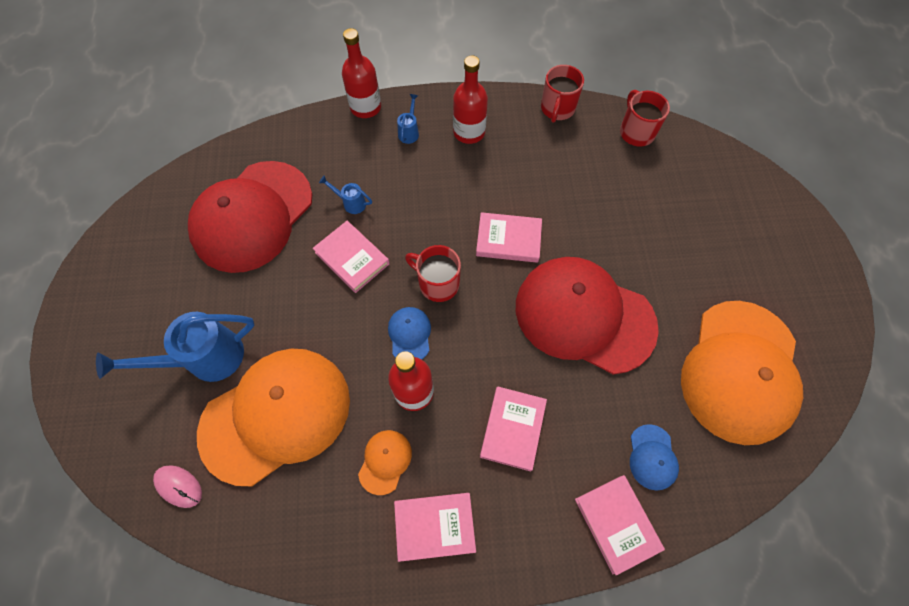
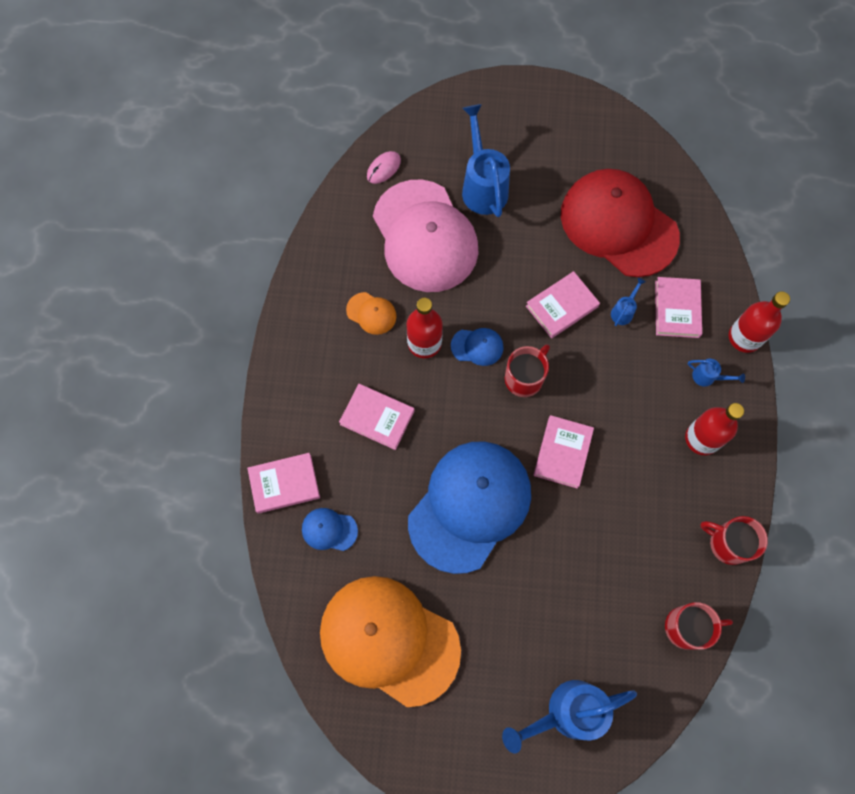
camera: 100 degrees right, 5 degrees up
orange cap [197,348,350,486] -> pink cap [373,180,479,292]
pink book [394,493,476,562] -> pink book moved to [655,277,702,338]
red cap [516,257,659,375] -> blue cap [408,441,531,574]
none -> blue watering can [502,680,637,753]

